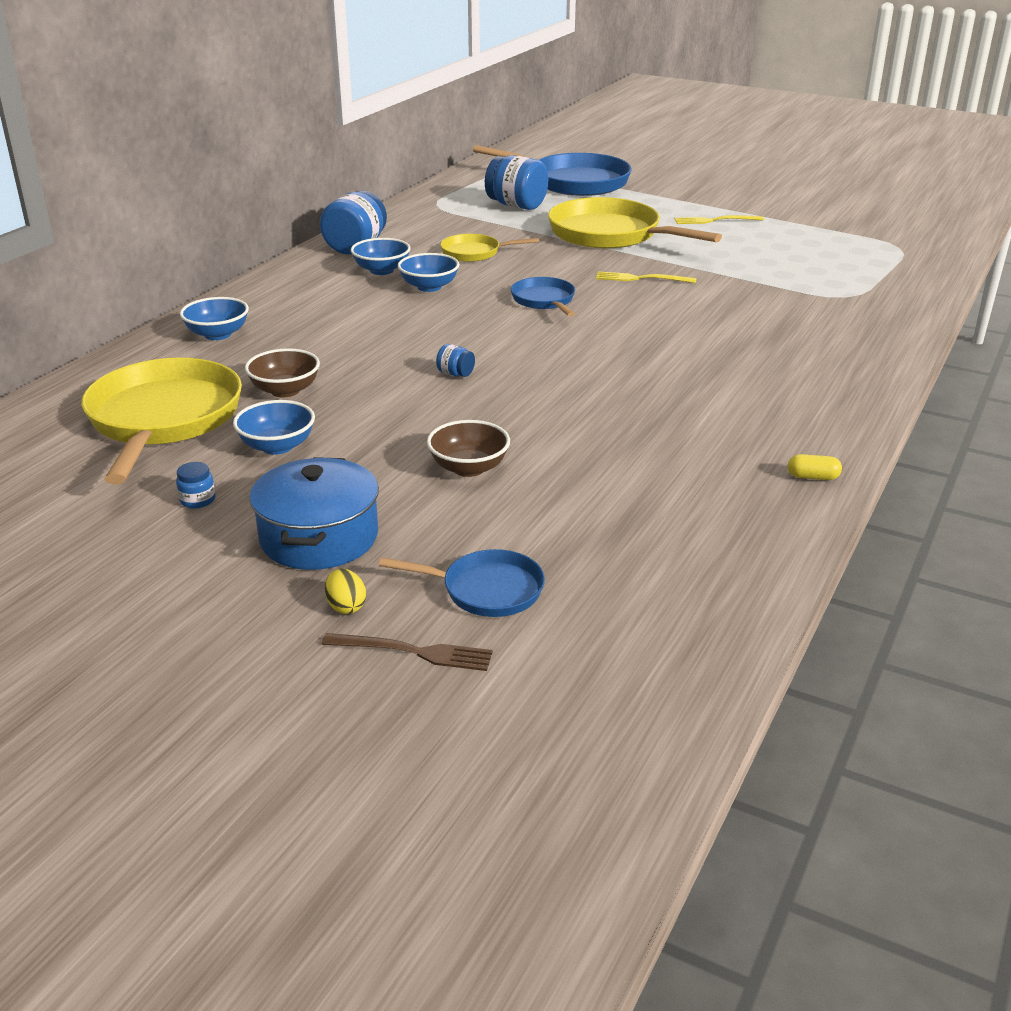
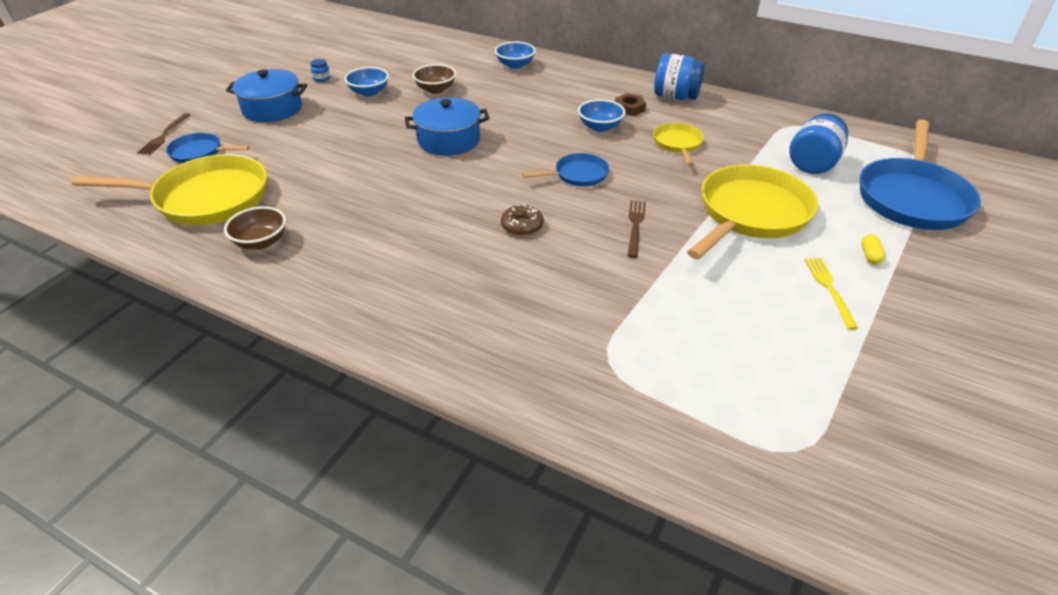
camera: 90 degrees right, 10 degrees up
yellow pan [82,358,242,484] -> yellow pan moved to [72,154,267,225]
yellow egg [325,569,366,614] -> none
blue bowl [351,238,411,275] -> brown nut [615,93,646,116]
blue pan [379,549,545,617] -> blue pan turned 90 degrees clockwise [166,132,250,163]
brown bowl [427,420,510,477] -> brown bowl moved to [224,206,286,250]
blue jar [436,344,475,377] -> blue pot [405,97,489,156]
yellow fork [596,272,697,283] -> brown fork [628,200,646,258]
yellow capsule [788,454,842,480] -> yellow capsule moved to [861,234,885,264]
none -> brown donut [501,204,544,236]

